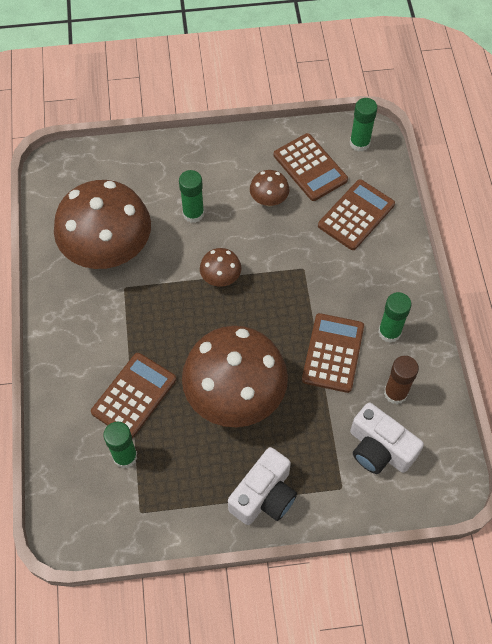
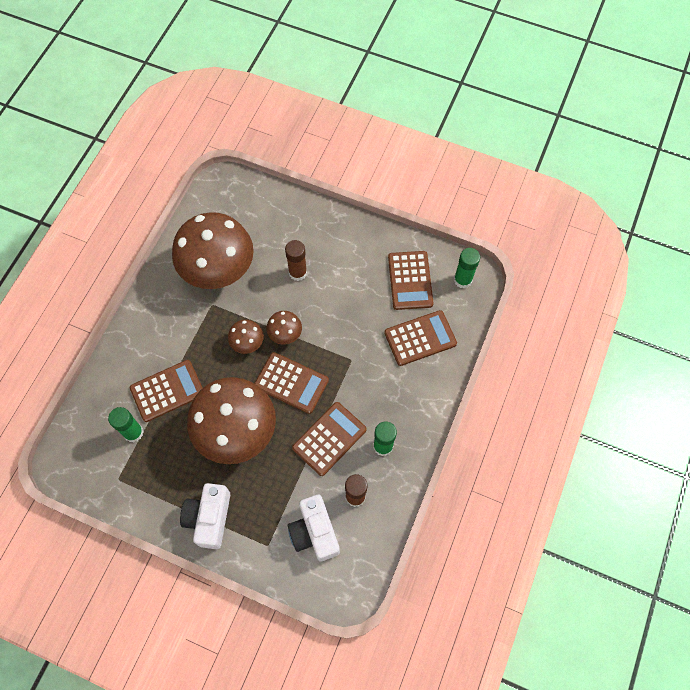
camera: 30 degrees right, 5 degrees up
green glue stick [179,170,204,223] -> brown glue stick [285,240,307,281]
white camera [228,447,297,525] -> white camera turned 120 degrees clockwise [180,483,230,549]
brown mushroom [250,170,289,207] -> brown mushroom moved to [228,320,264,354]
none -> brown calculator [254,352,329,414]

